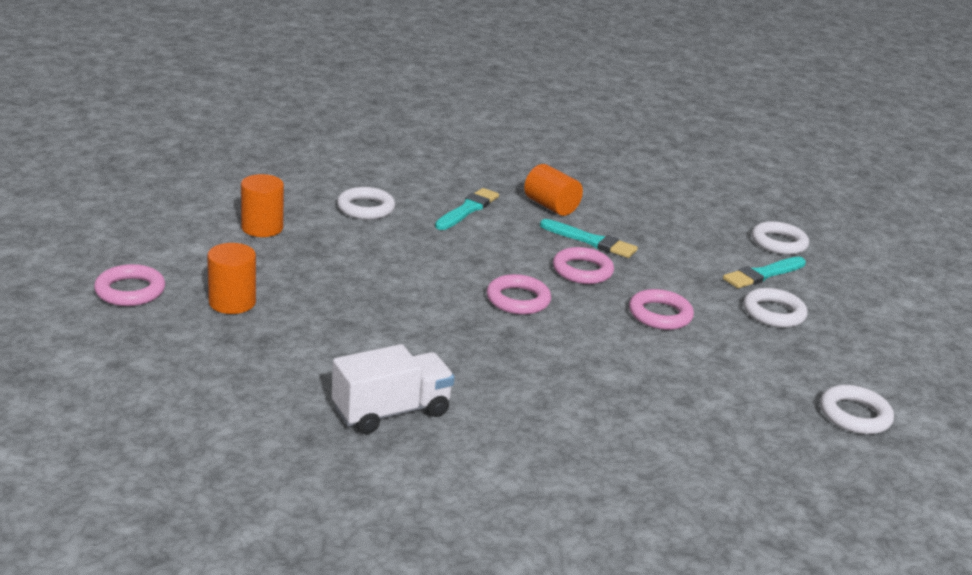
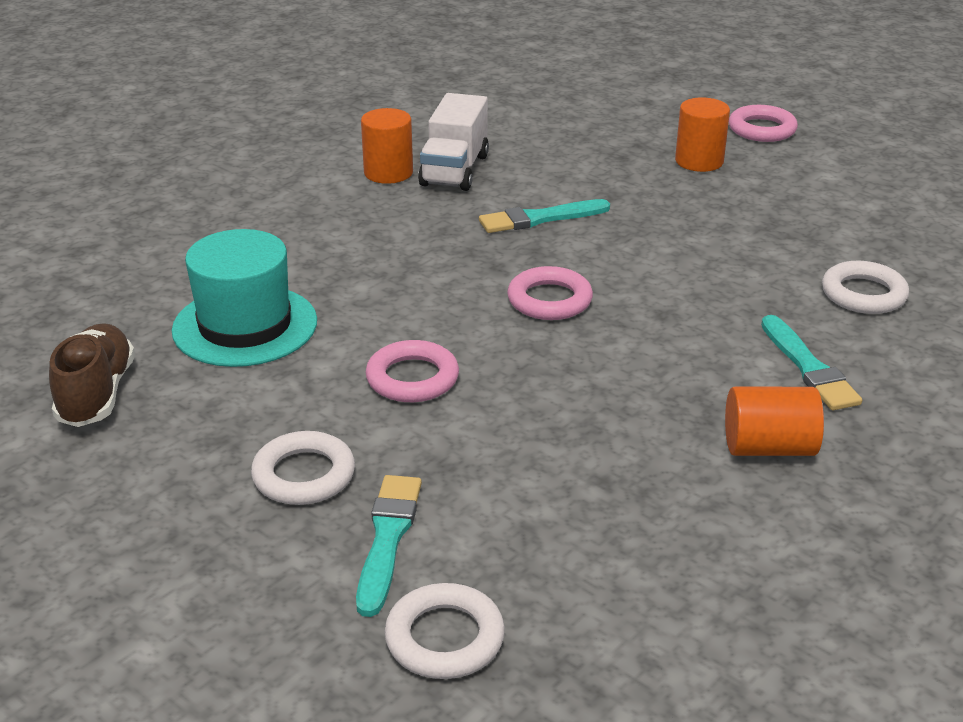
camera: 135 degrees right, 5 degrees up
orange cylinder [241,174,284,237] -> orange cylinder moved to [361,108,413,184]
turquoise brush [540,219,638,258] -> turquoise brush moved to [479,199,610,233]
pink ring [553,247,614,284] -> none
white ring [820,385,894,434] -> brown shoe [49,323,135,427]
none -> turquoise hat [172,229,317,367]

